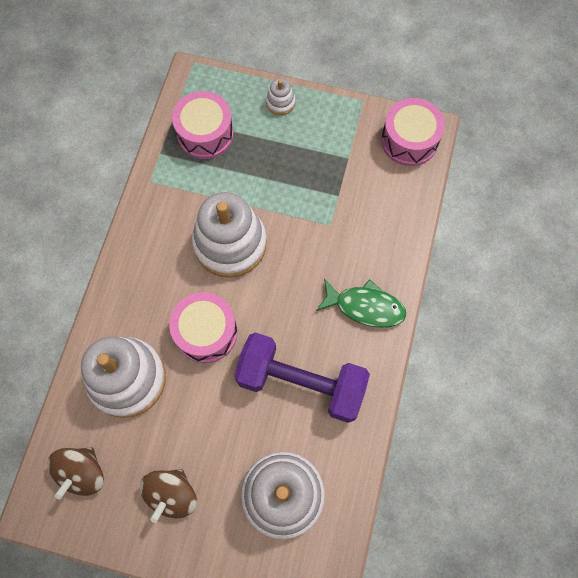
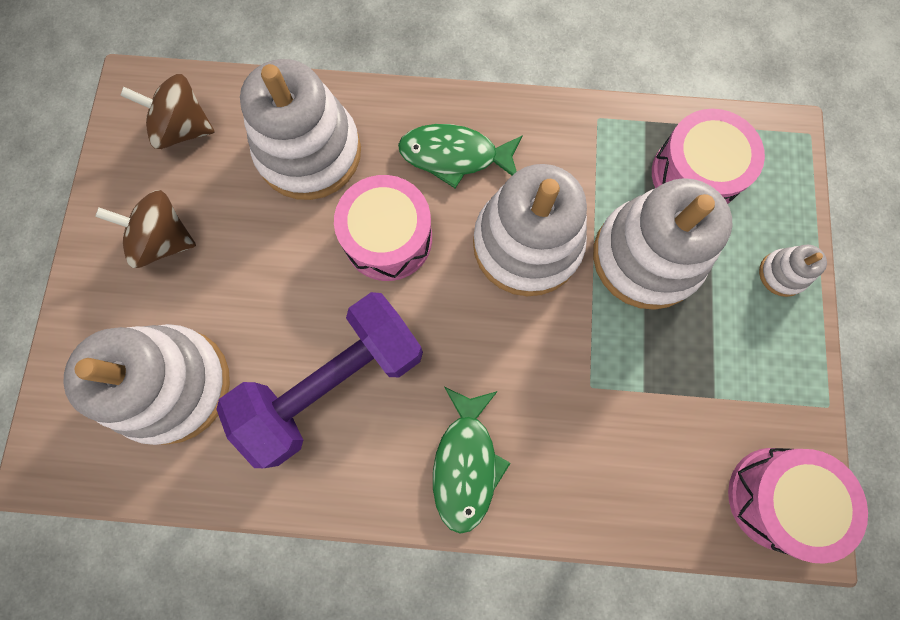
camera: 80 degrees right, 5 degrees up
purple dumbbell [234,332,370,423] -> purple dumbbell turned 45 degrees clockwise [216,292,423,468]
none -> green fish [398,124,523,189]
none -> white stacking toy [593,178,733,310]

